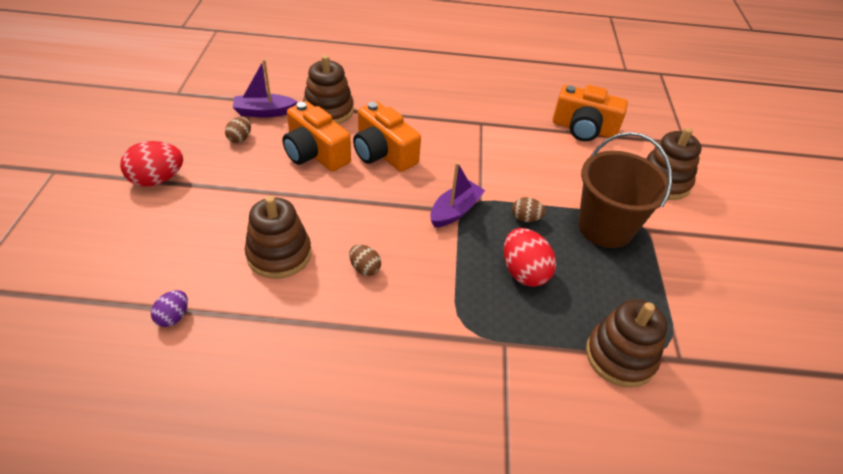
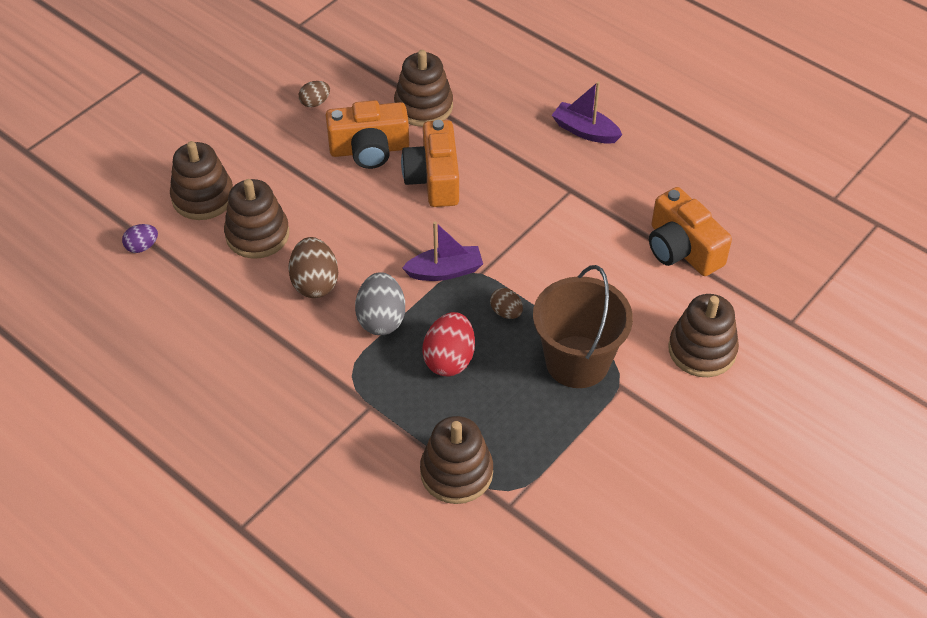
camera: 40 degrees right, 5 degrees up
red egg [120,141,183,187] -> none
purple boat [232,59,298,118] -> purple boat moved to [552,81,622,144]
orange camera [282,101,351,172] -> orange camera turned 90 degrees counterclockwise [326,100,409,169]
brown egg [349,245,381,276] -> brown egg [288,237,338,298], size x1.76
none -> brown stacking toy [170,141,233,220]
none -> grey egg [355,272,405,335]

